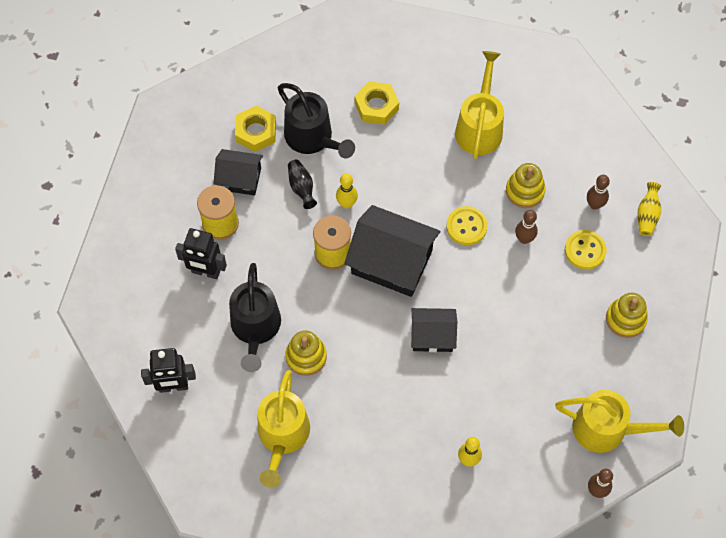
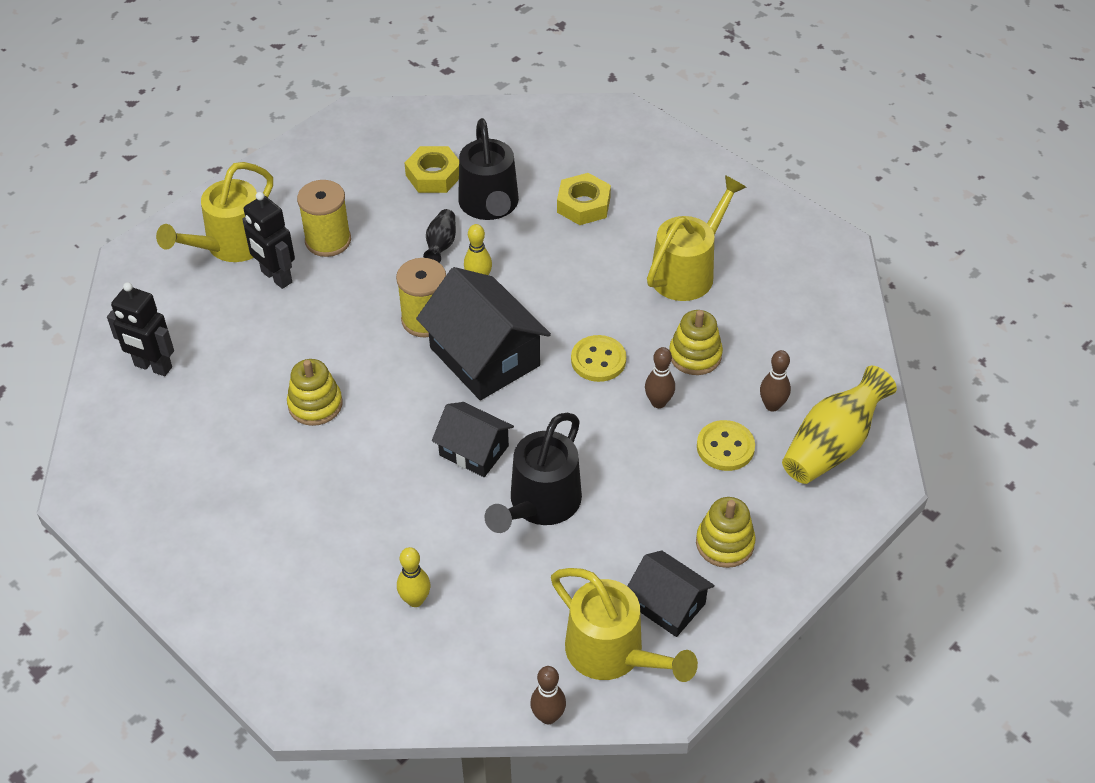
camera: 30 degrees right, 15 degrees down
black house [213,149,263,196] -> black house moved to [628,550,715,637]
black watering can [229,263,281,372] -> black watering can moved to [484,412,582,533]
yellow watering can [258,370,310,488] -> yellow watering can moved to [156,162,273,262]
yellow vase [638,182,661,236] -> yellow vase [782,366,897,484], size x1.86

